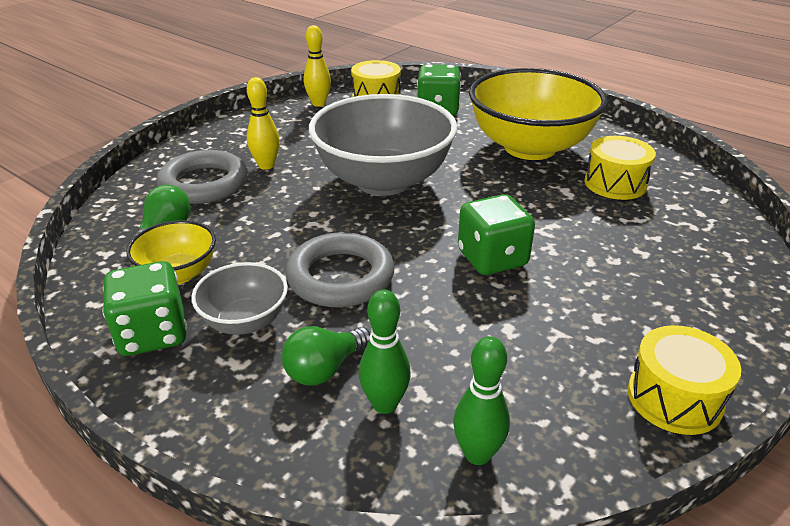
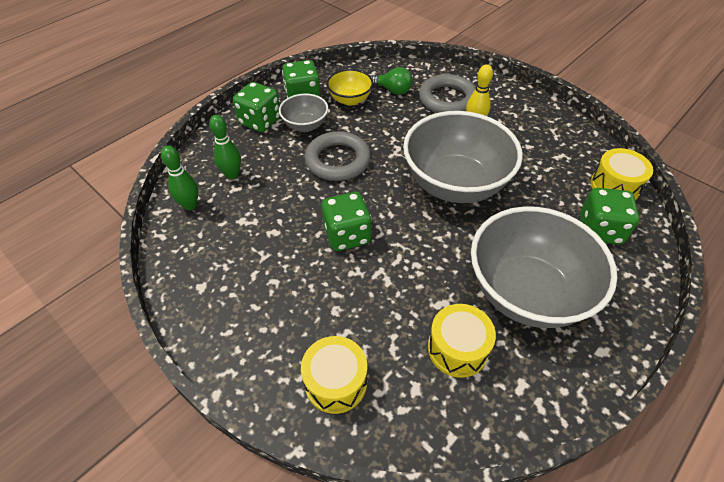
camera: 95 degrees right, 15 degrees up
green light bulb [282,326,370,386] -> none
yellow bowling pin [304,25,331,107] -> none
yellow bowl [469,68,607,160] -> grey bowl [471,206,618,328]
yellow drum [628,325,741,435] -> yellow drum moved to [301,336,367,414]
none -> green dice [233,82,280,132]

